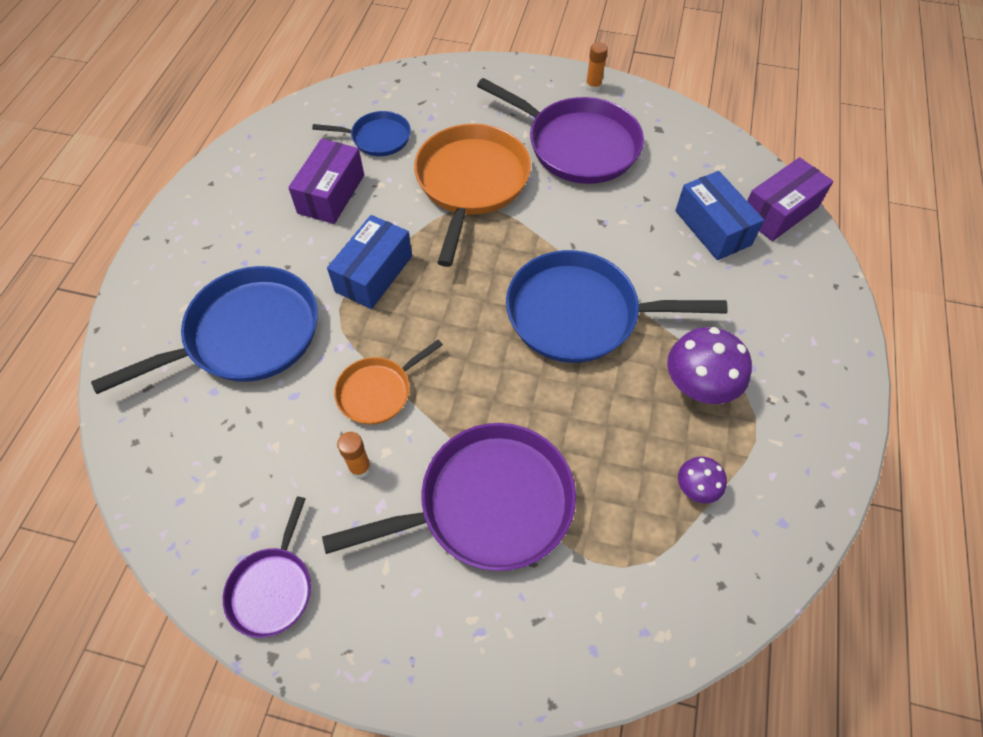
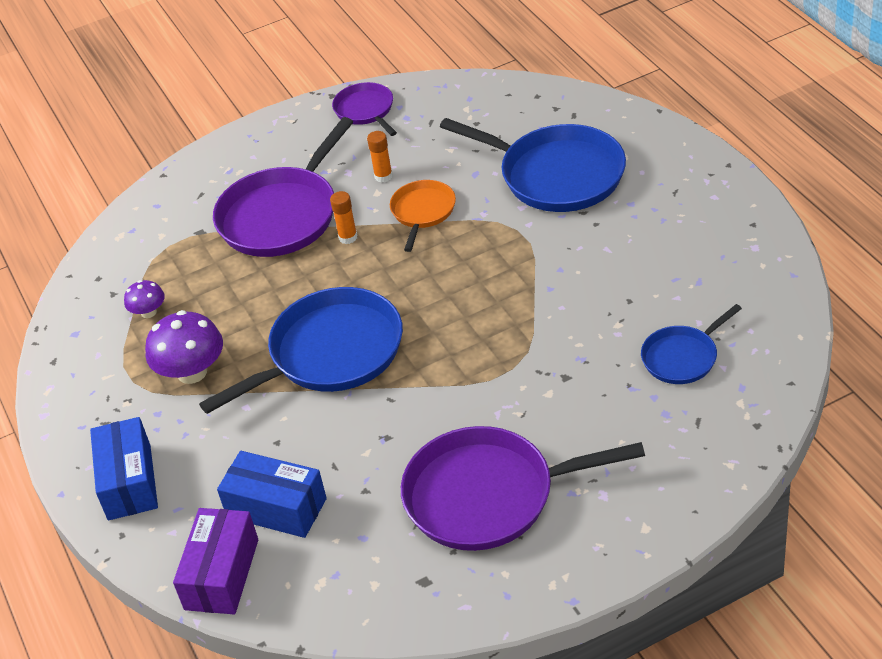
camera: 145 degrees right, 15 degrees down
blue pan [91,266,318,394] -> blue pan turned 75 degrees counterclockwise [440,118,626,212]
purple box [288,139,364,224] -> none
blue box [327,215,412,309] -> blue box moved to [90,417,158,520]
orange pan [414,124,531,267] -> none
orange glue stick [586,42,608,92] -> orange glue stick moved to [330,191,358,244]

